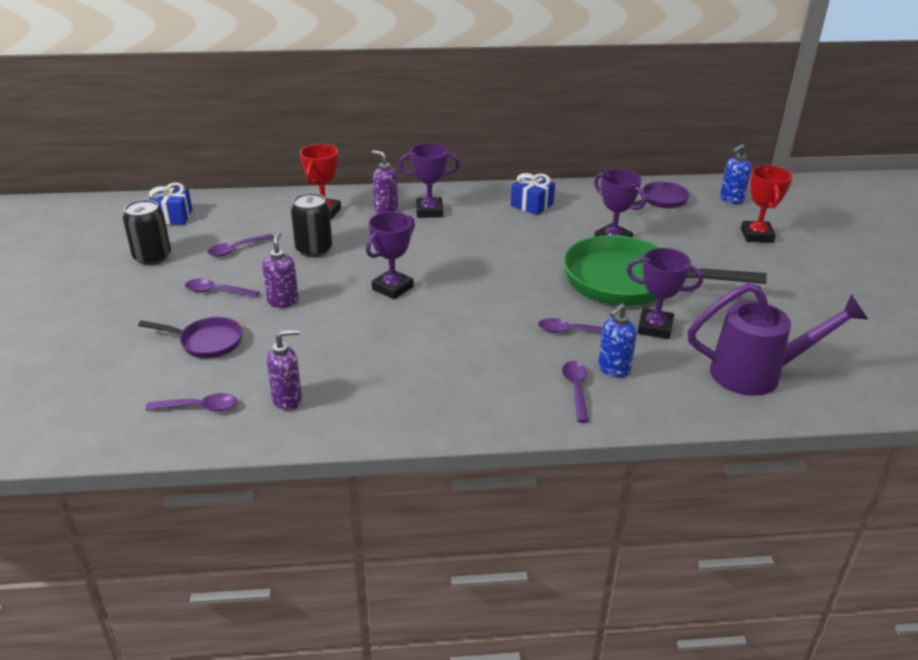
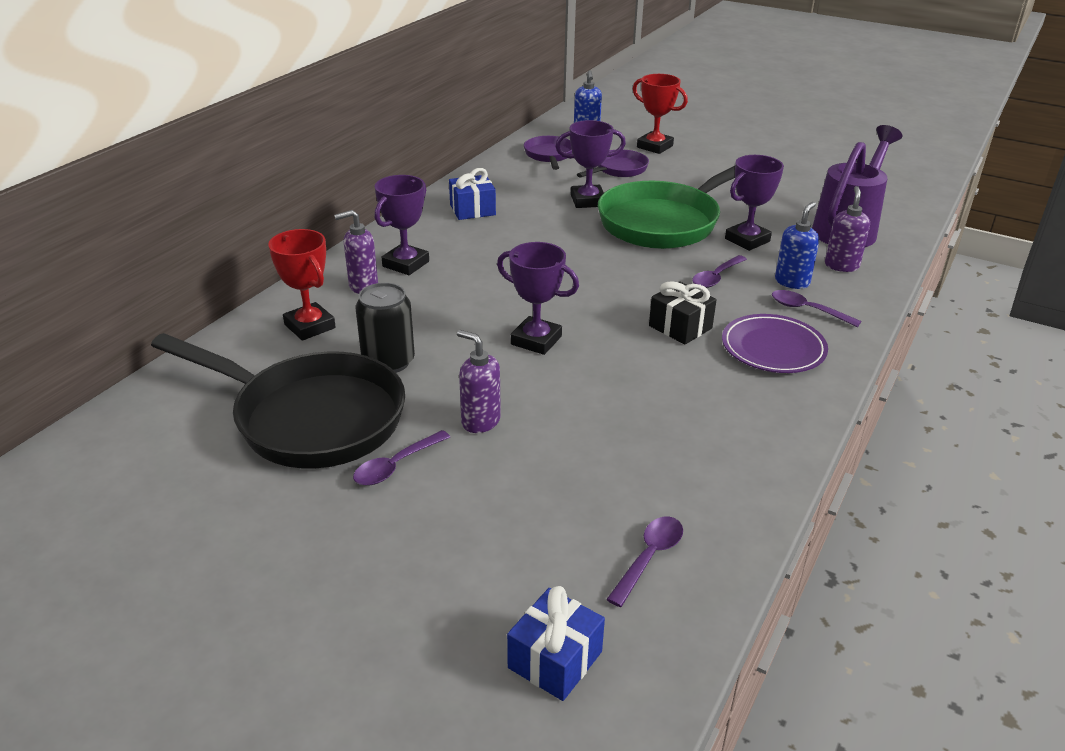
camera: 55 degrees left, 0 degrees up
black can [123,199,171,265] -> none
purple pan [138,317,243,358] -> purple pan moved to [577,150,649,178]
blue gift [148,182,192,225] -> blue gift moved to [507,586,605,701]
purple spoon [208,234,274,257] -> black pan [151,333,405,469]
purple soap dispenser [266,329,302,410] -> purple soap dispenser moved to [825,186,870,272]
purple trophy [366,212,415,299] -> purple trophy turned 45 degrees counterclockwise [497,242,579,355]
blue soap dispenser [598,303,637,378] -> blue soap dispenser turned 135 degrees counterclockwise [775,202,819,289]
none -> black gift [649,282,717,345]
none -> purple plate [722,314,828,373]

